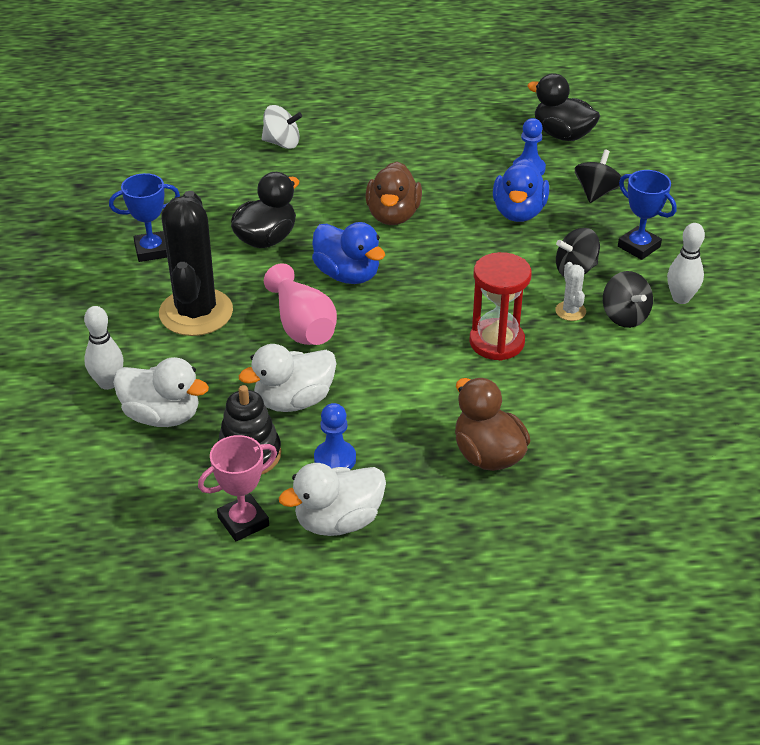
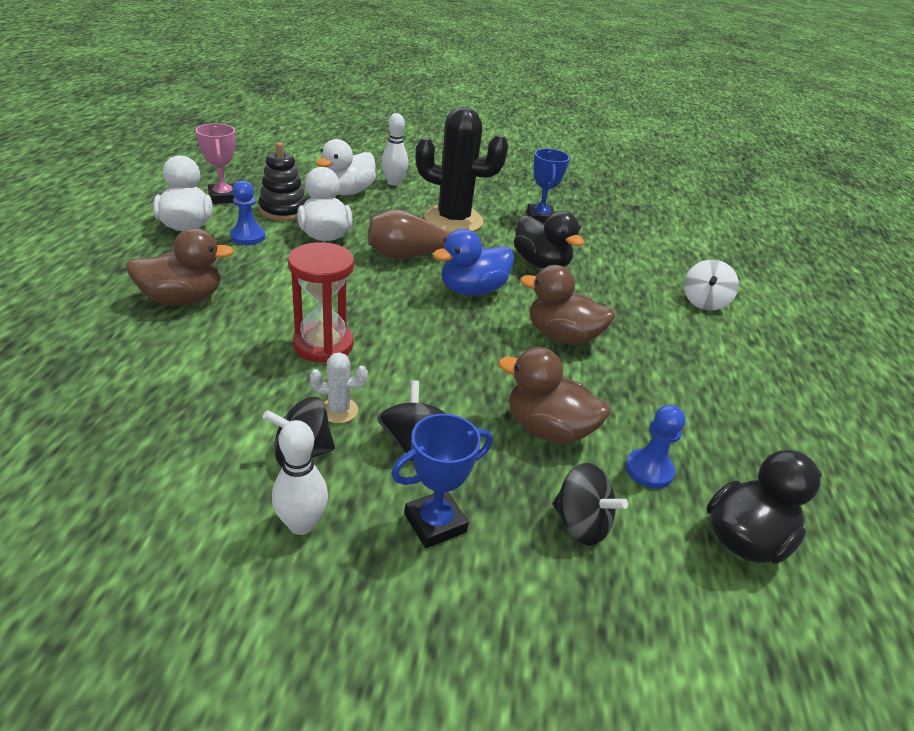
camera: 100 degrees right, 5 degrees down
pink vase [264,263,337,345] -> brown vase [368,210,470,259]
blue duck [493,159,549,222] -> brown duck [498,347,610,444]

